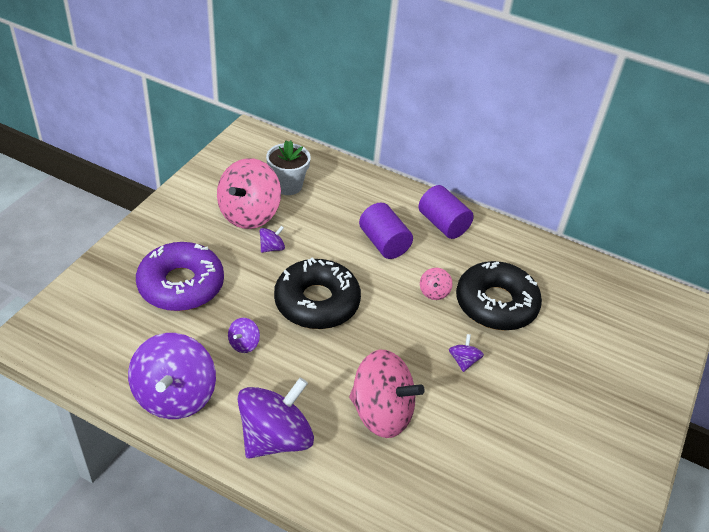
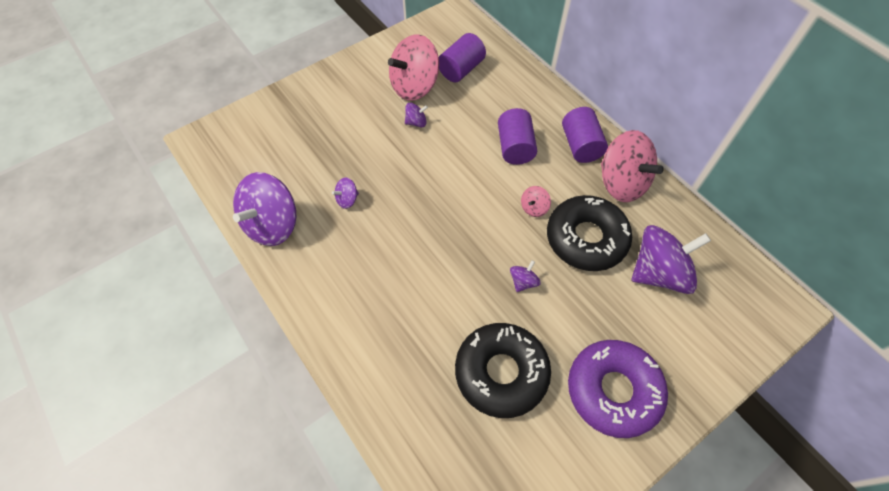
camera: 30 degrees right, 15 degrees up
purple donut [136,242,224,311] -> purple donut moved to [568,340,668,438]
purple spinning top [237,378,314,459] -> purple spinning top moved to [632,225,711,294]
white flower pot [266,140,311,195] -> purple cylinder [439,33,486,82]
black donut [274,257,361,329] -> black donut moved to [455,323,551,418]
pink spinning top [349,350,425,438] -> pink spinning top moved to [601,130,664,202]

